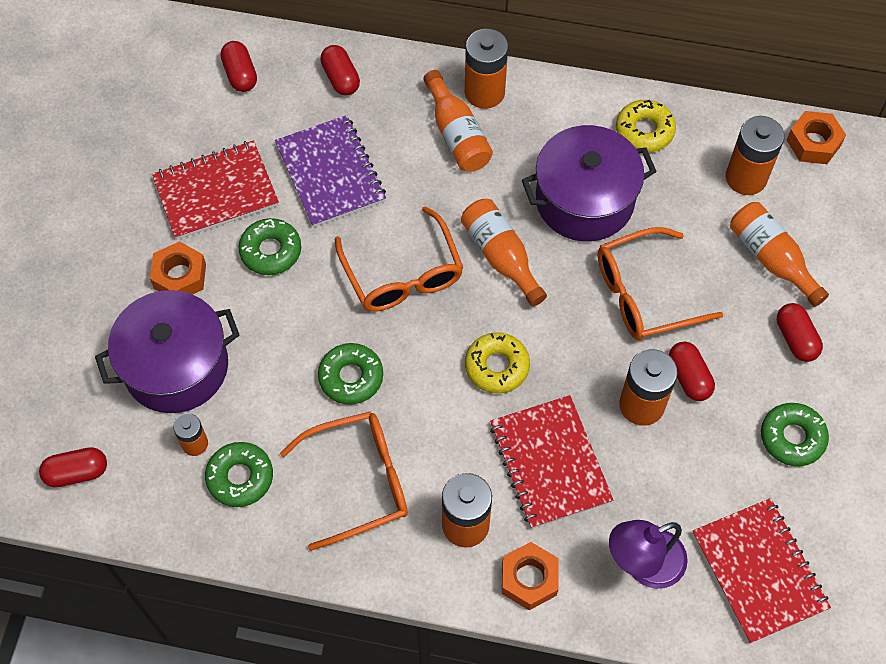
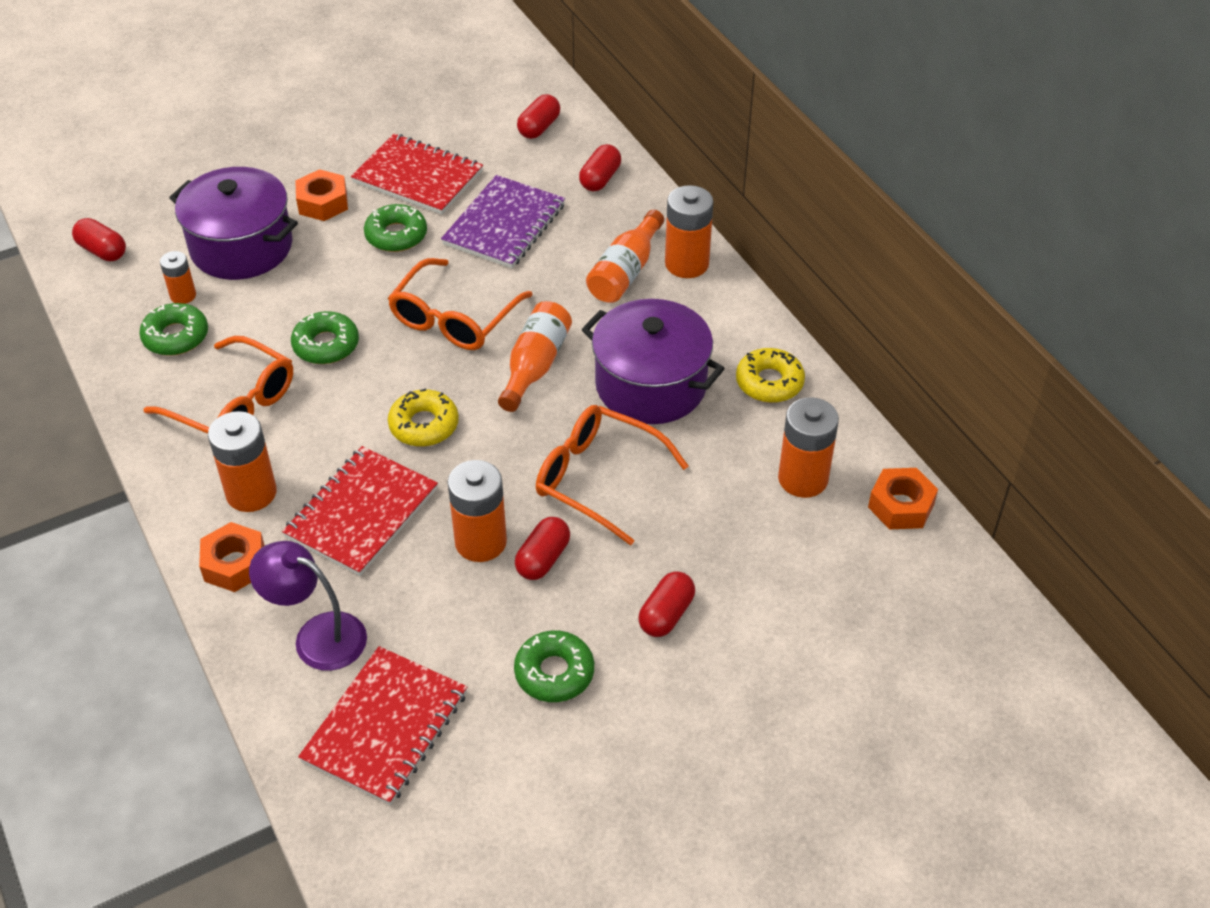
camera: 50 degrees right, 15 degrees down
orange bottle [730,202,829,307] -> none

